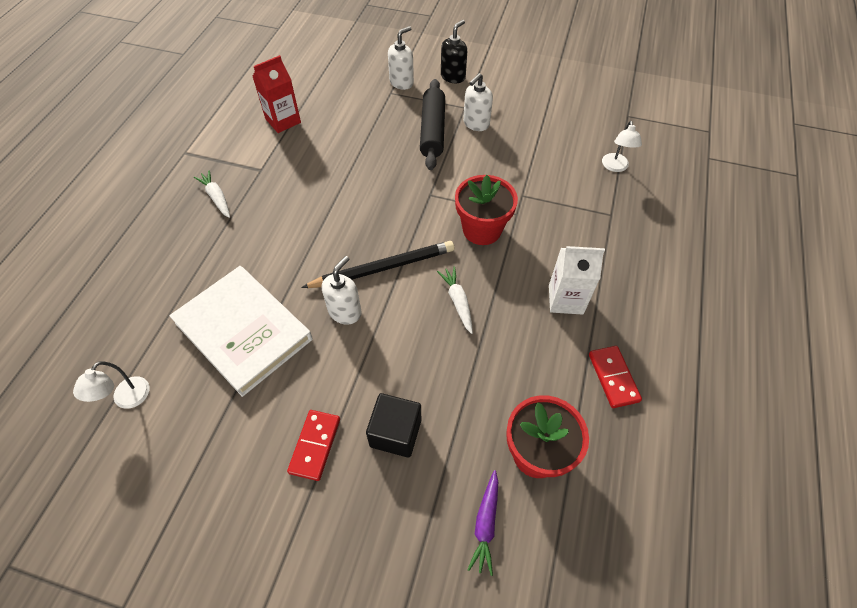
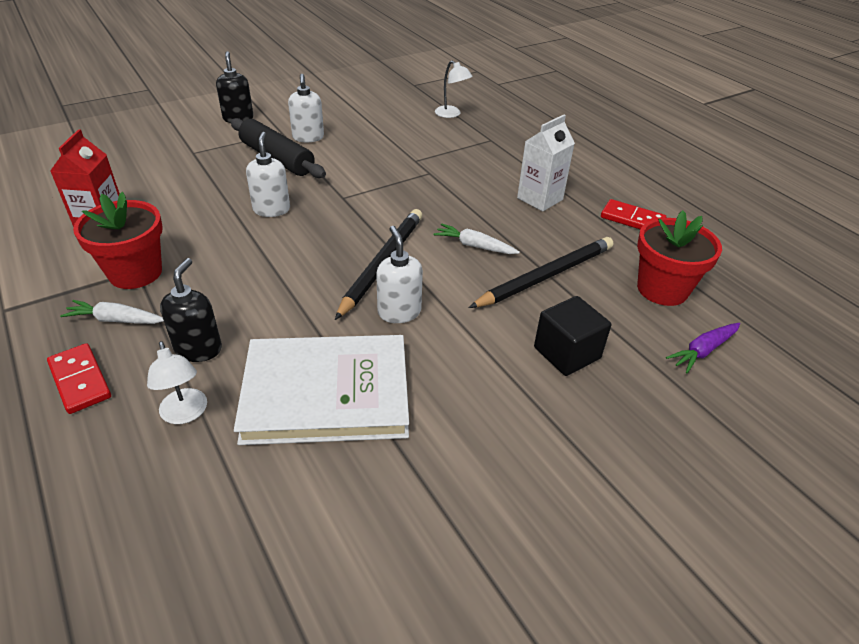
camera: 50 degrees left, 15 degrees down
white lamp [73,361,149,409] -> white lamp moved to [147,341,207,424]
red domino [287,410,340,481] -> red domino moved to [47,343,111,414]
white soap dispenser [388,26,414,90] -> white soap dispenser moved to [246,132,290,217]
red flower pot [455,175,518,245] -> red flower pot moved to [73,192,163,289]
purple carrot [468,470,498,576] -> purple carrot turned 90 degrees clockwise [666,323,740,373]
none -> black soap dispenser [160,258,222,362]
none -> black pencil [469,237,613,308]

